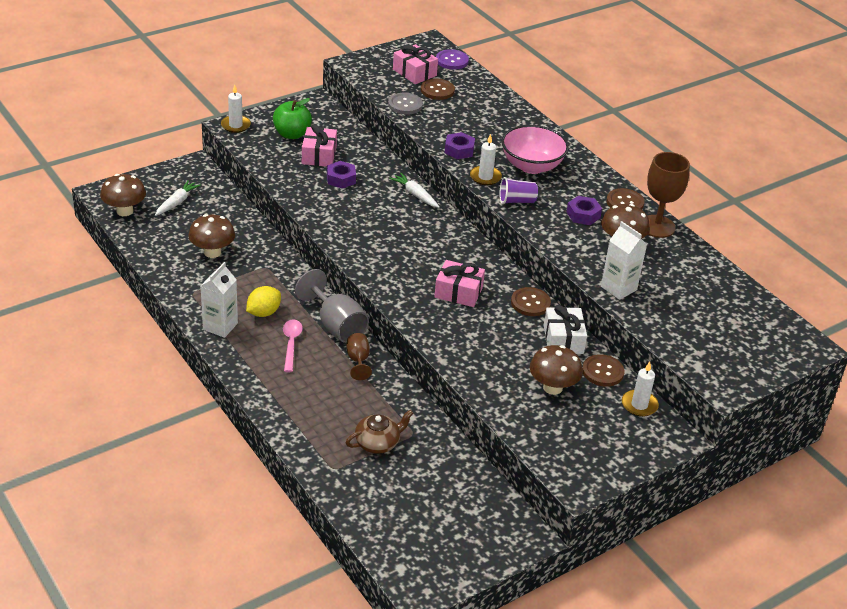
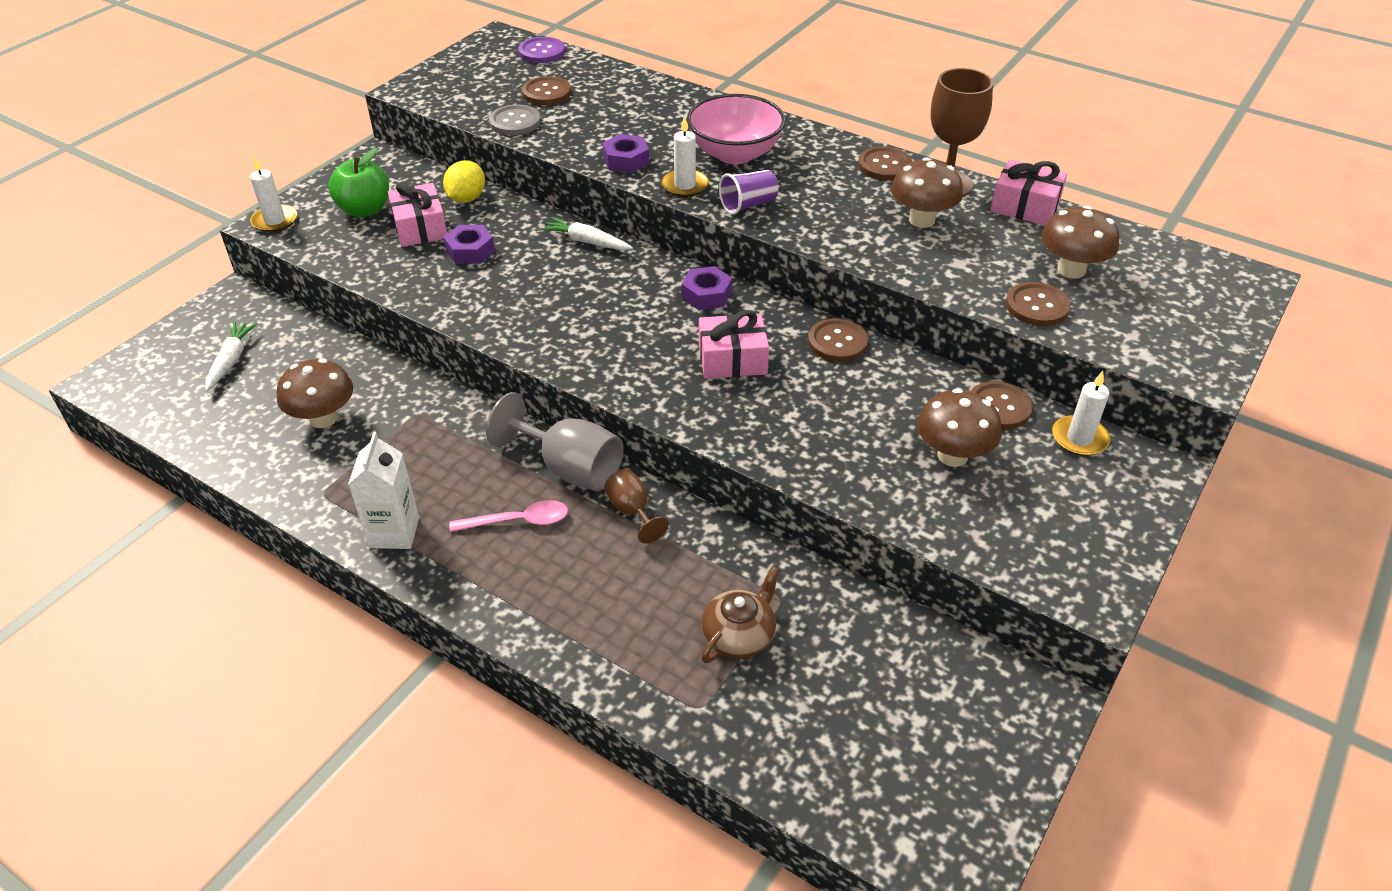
camera: 20 degrees left, 5 degrees up
brown mushroom [100,174,146,216] -> brown mushroom moved to [1041,206,1119,279]
yellow lemon [246,286,281,317] -> yellow lemon moved to [443,160,485,203]
pink spoon [283,319,303,372] -> pink spoon turned 105 degrees clockwise [449,500,568,532]
pink gift [393,44,438,84] -> pink gift moved to [990,159,1067,226]
white gift [544,305,587,354] -> none
purple nut [567,196,602,225] -> purple nut moved to [682,266,732,310]
white carton [601,221,647,300] -> none
none -> brown button [1006,282,1071,326]

